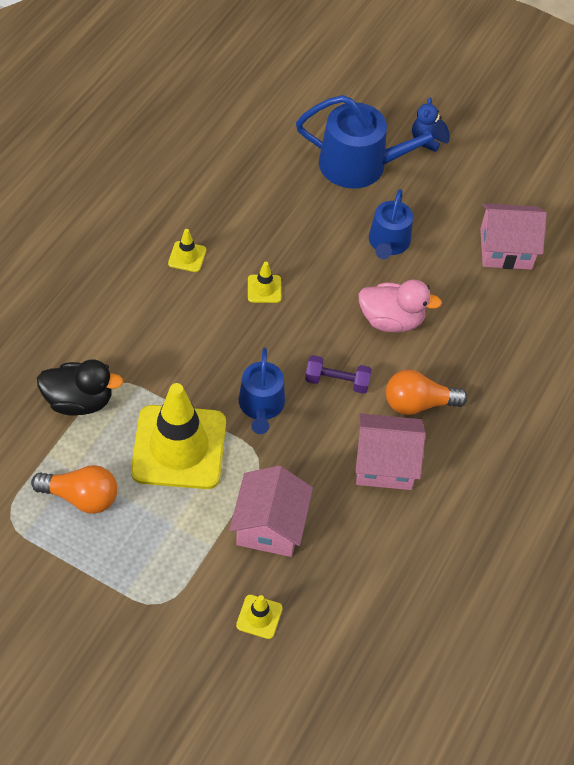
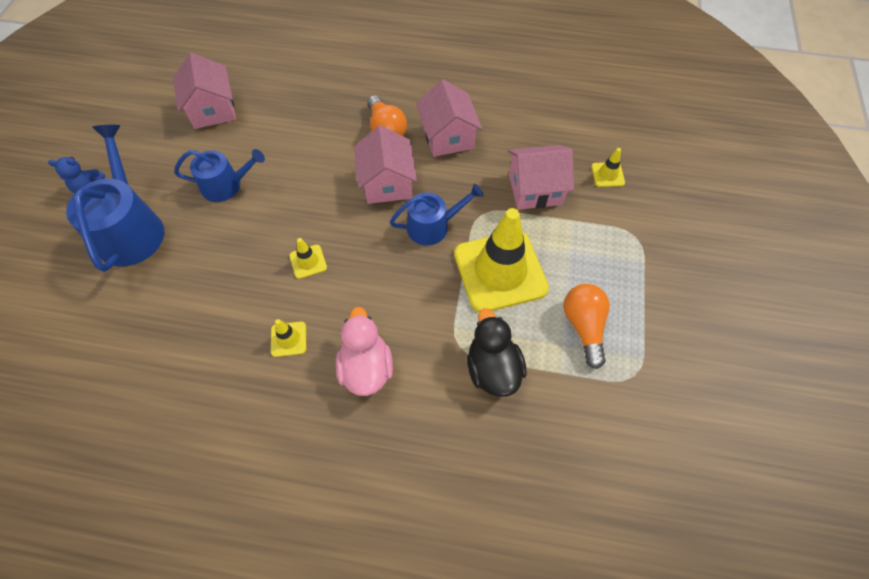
camera: 105 degrees left, 5 degrees up
purple dumbbell [305,355,372,394] -> pink house [354,125,417,204]
pink duck [358,279,442,332] -> pink duck moved to [336,307,393,396]

